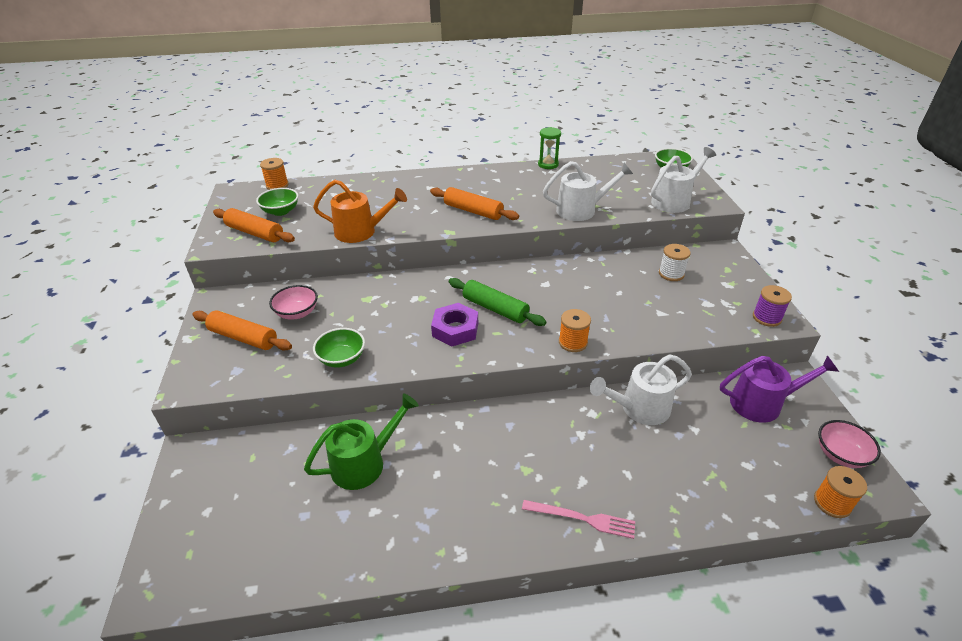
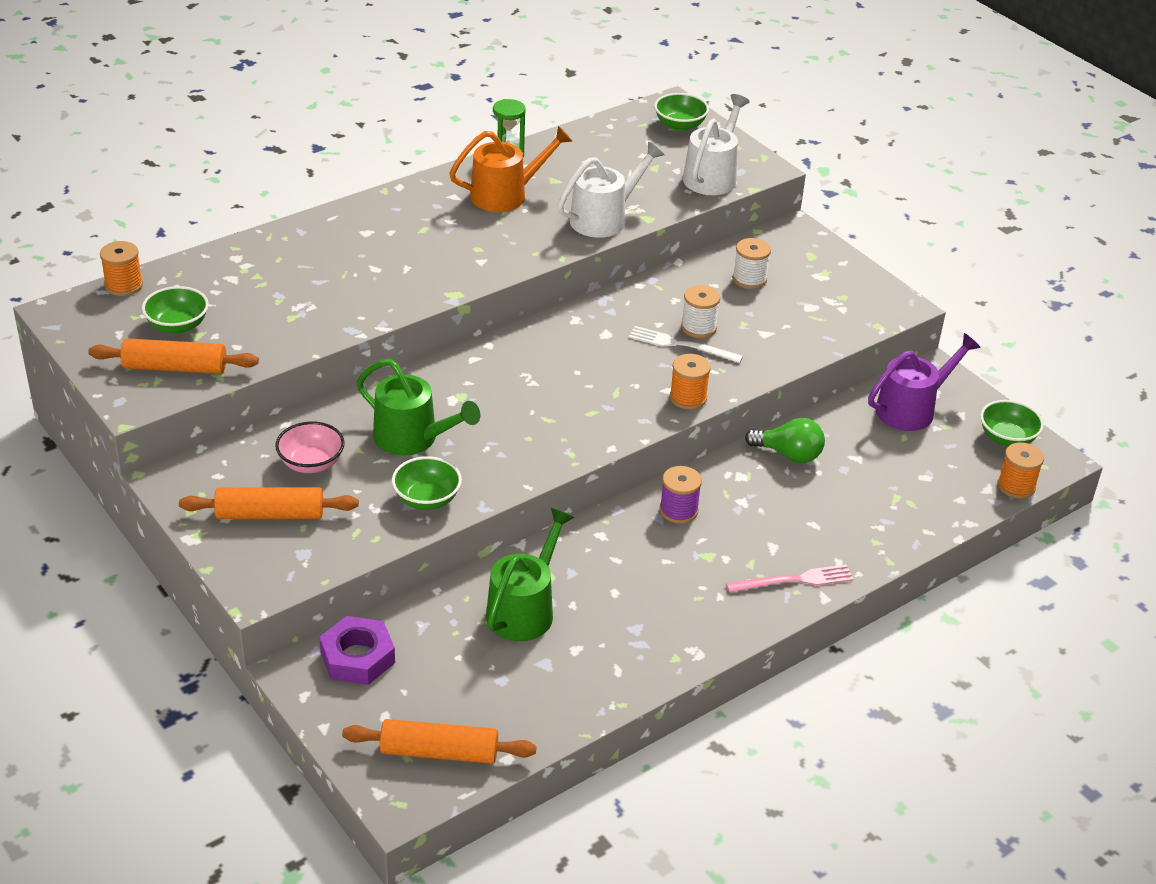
camera: 30 degrees left, 0 degrees up
orange watering can [313,180,407,243] -> orange watering can moved to [449,126,573,212]
orange rolling pin [430,187,519,220] -> orange rolling pin moved to [342,719,536,764]
purple nut [431,303,478,346] -> purple nut moved to [319,616,395,685]
green rolling pin [449,278,547,326] -> none
white watering can [590,354,692,425] -> green light bulb [745,418,825,463]
purple spool [753,285,792,327] -> purple spool moved to [660,466,702,524]
pink bowl [818,420,881,468] -> green bowl [980,400,1044,446]
none -> green watering can [356,359,480,456]
none -> white fork [629,326,743,363]
none -> white spool [681,285,720,338]

